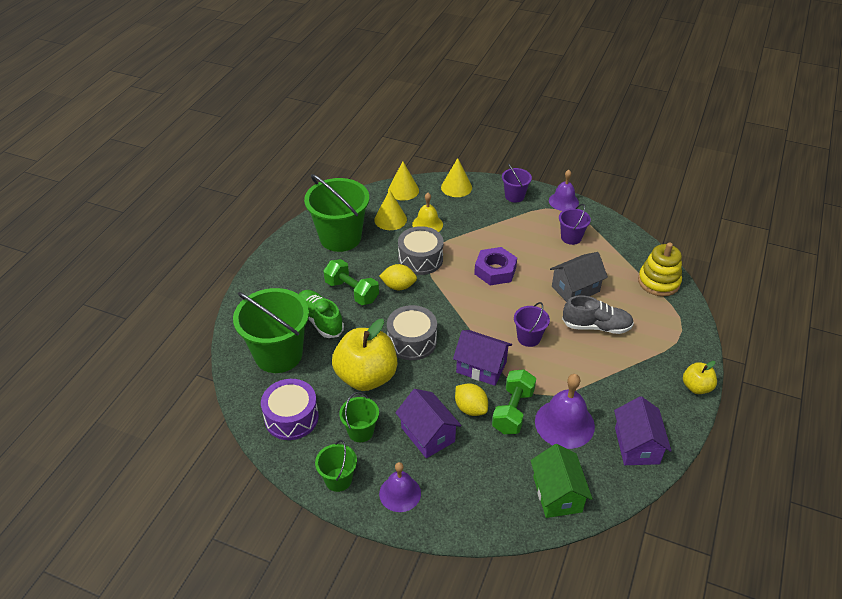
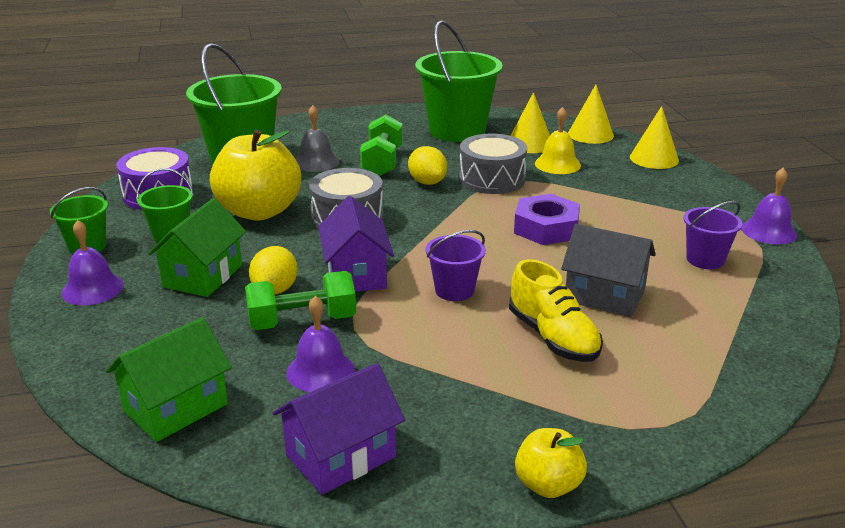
camera: 55 degrees right, 15 degrees down
green shoe [299,290,344,338] -> grey bell [296,105,339,172]
purple house [395,389,462,458] -> green house [148,198,246,297]
purple bucket [502,164,532,202] -> none
purple bell [535,374,595,449] -> purple bell [286,296,355,392], size x0.65
grey shoe [562,295,634,334] -> yellow shoe [509,259,603,362]
yellow stacking toy [638,242,682,296] -> none

